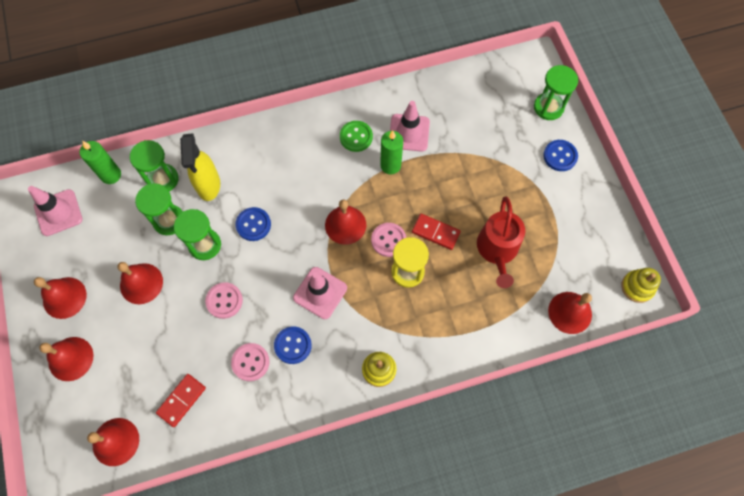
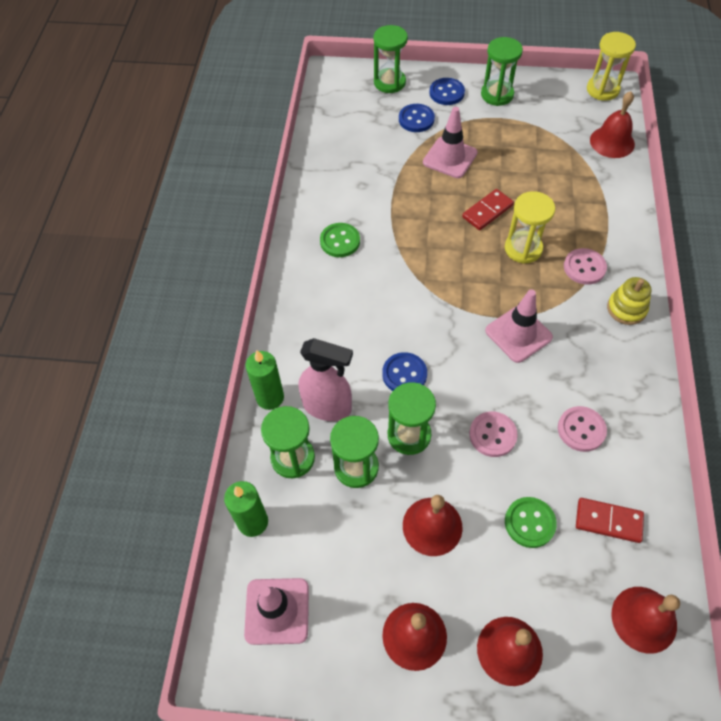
camera: 65 degrees left, 10 degrees down
red domino [156,374,206,427] -> red domino turned 45 degrees counterclockwise [576,498,644,543]
yellow spray bottle [180,133,220,201] -> pink spray bottle [299,338,353,421]
blue button [274,327,312,364] -> blue button moved to [399,104,435,132]
red bell [325,199,366,245] -> none
pink button [371,223,406,257] -> pink button moved to [564,248,607,285]
green candle [380,131,403,174] -> green candle moved to [246,350,284,410]
pink traffic cone [390,101,430,152] -> pink traffic cone moved to [423,107,478,178]
red watering can [477,196,525,288] -> none
yellow stacking toy [622,268,661,303] -> yellow hourglass [587,32,636,101]
none -> green hourglass [481,37,523,106]
none -> green button [505,497,557,548]

